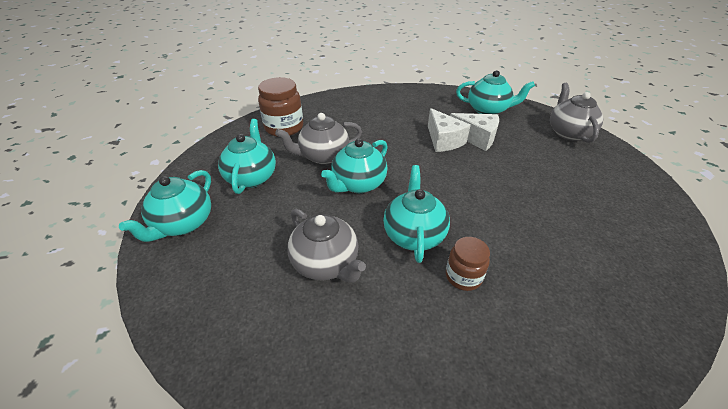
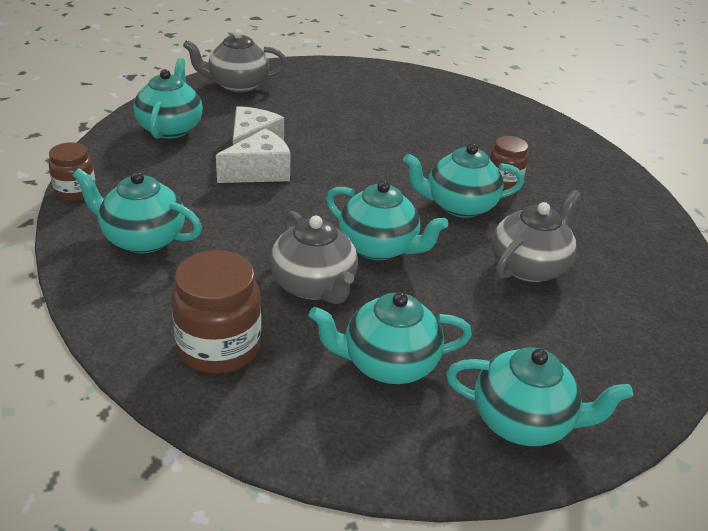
camera: 100 degrees left, 5 degrees down
none -> brown jar [49,142,96,201]
none -> turquoise teapot [73,168,202,253]

